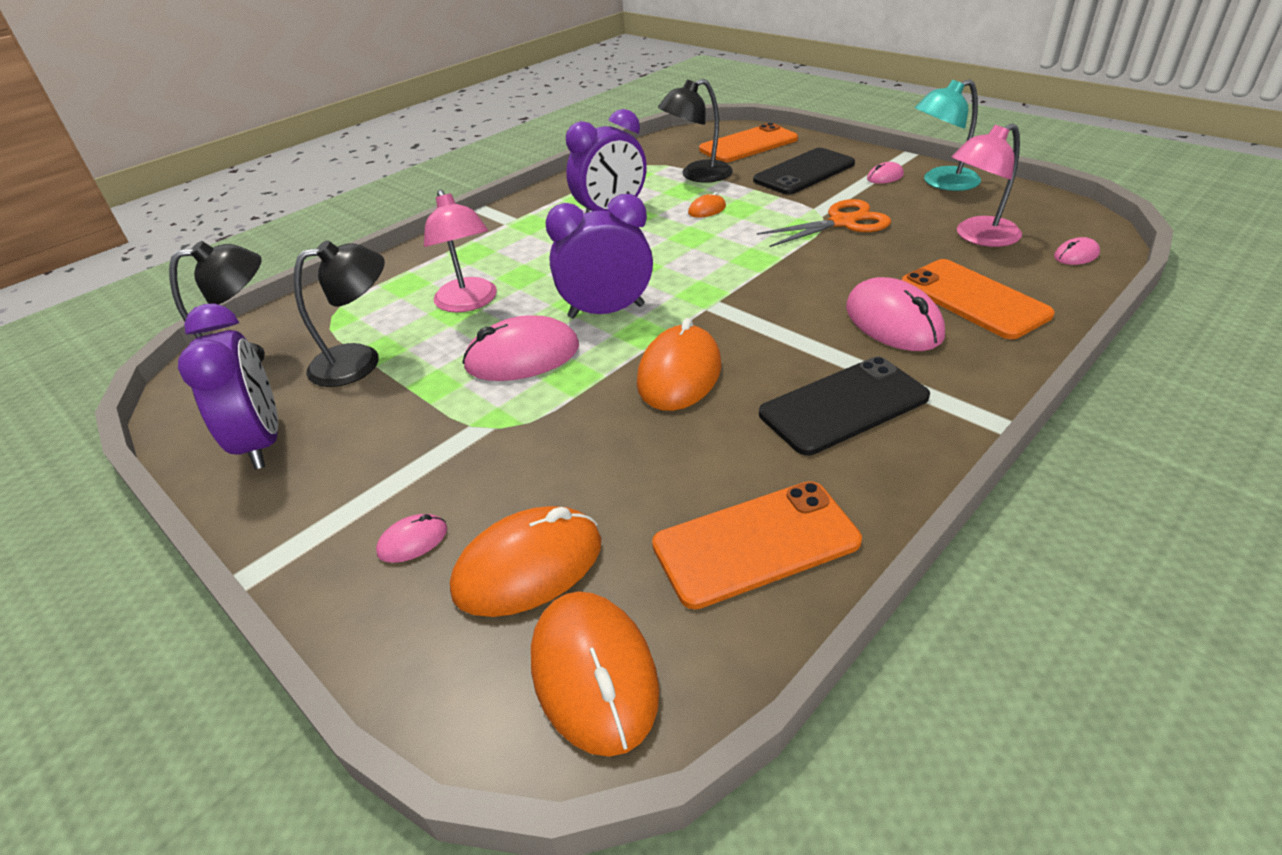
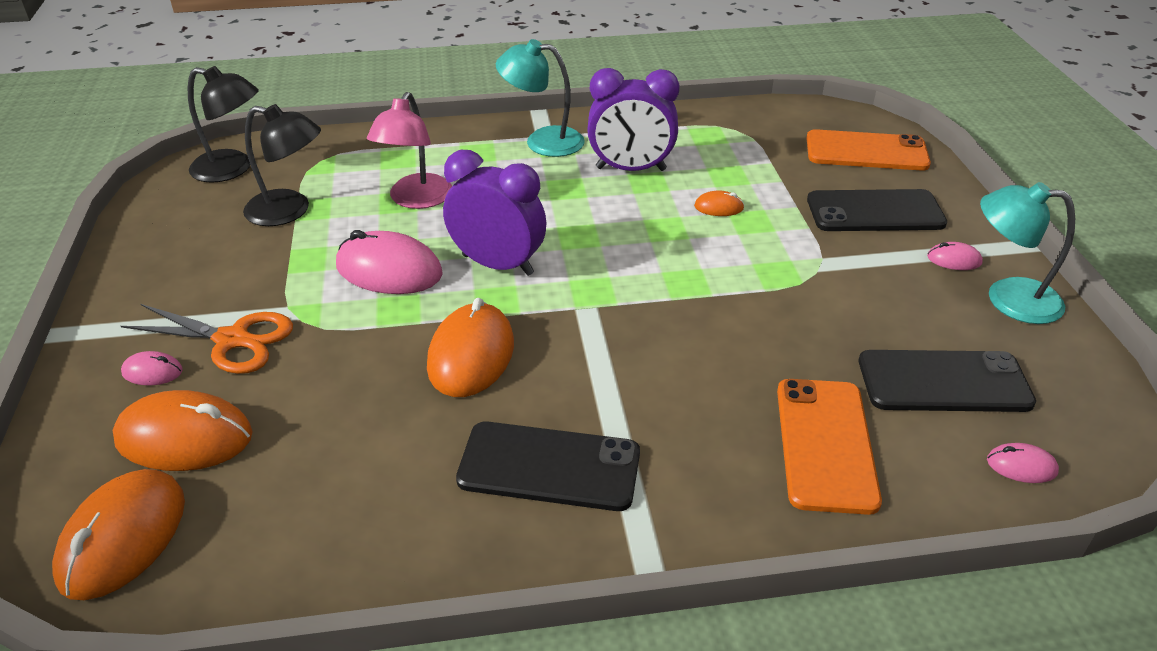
camera: 35 degrees right, 0 degrees up
purple clock [178,304,278,470] -> none
orange mouse [637,318,721,411] -> orange mouse turned 45 degrees counterclockwise [427,298,514,397]
orange phone [652,481,862,609] -> none
black lamp [658,79,733,182] -> none
orange scissors [757,199,891,247] -> orange scissors moved to [121,304,293,374]
pink mouse [846,277,945,351] -> none
pink lamp [952,123,1022,247] -> black phone [859,350,1036,412]
none -> turquoise lamp [496,39,585,157]

